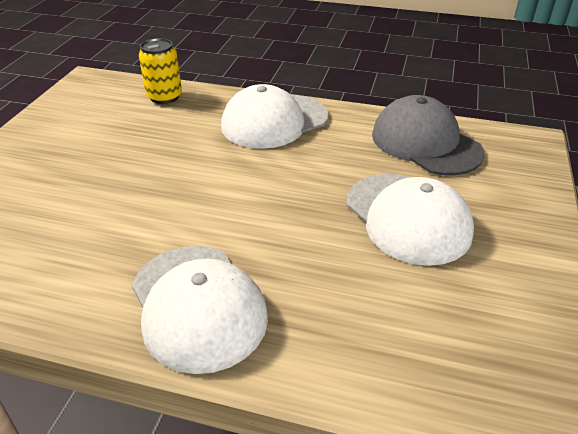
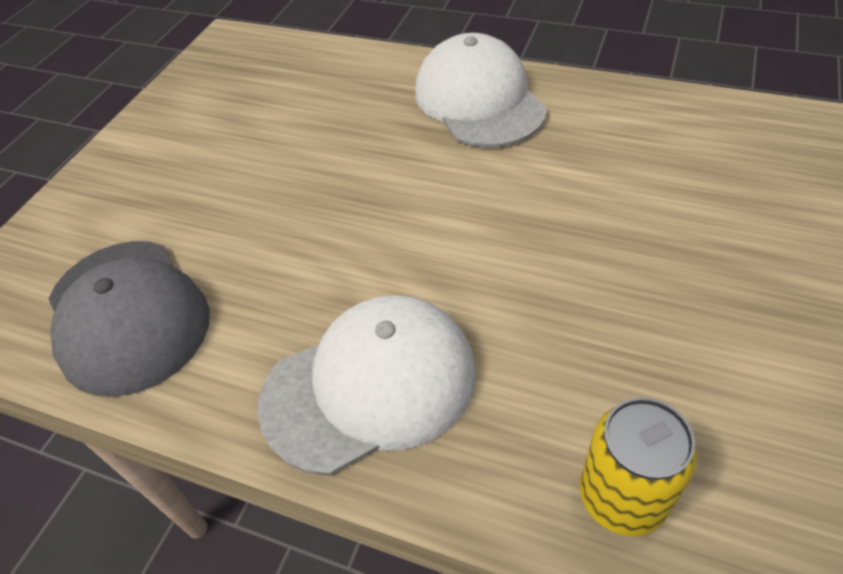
camera: 170 degrees left, 10 degrees up
white cap [347,174,474,266] -> none

